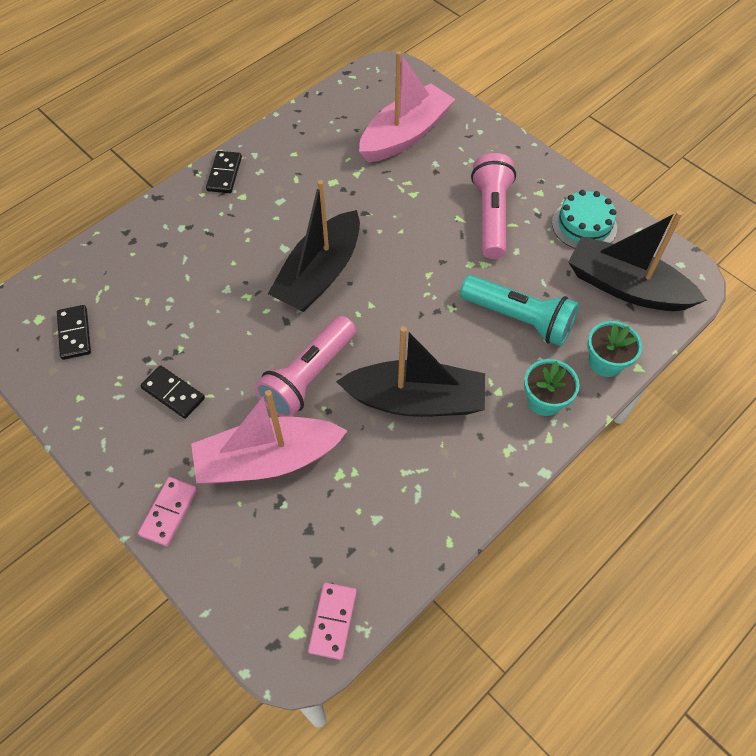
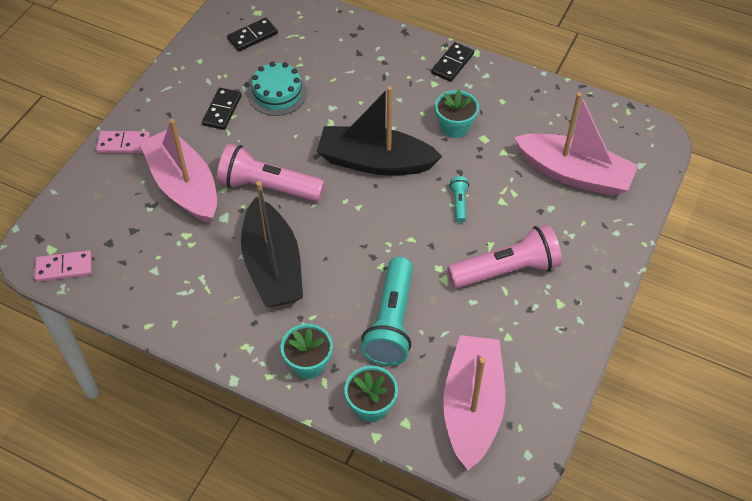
camera: 70 degrees right, 5 degrees down
black domino [206,151,242,193] -> black domino turned 45 degrees counterclockwise [431,42,474,82]
turquoise cake [552,190,617,249] -> turquoise cake moved to [248,61,307,116]
black boat [568,211,707,311] -> pink boat [443,335,505,470]
none -> turquoise flower pot [435,90,479,138]
none -> turquoise flashlight [449,176,469,223]

